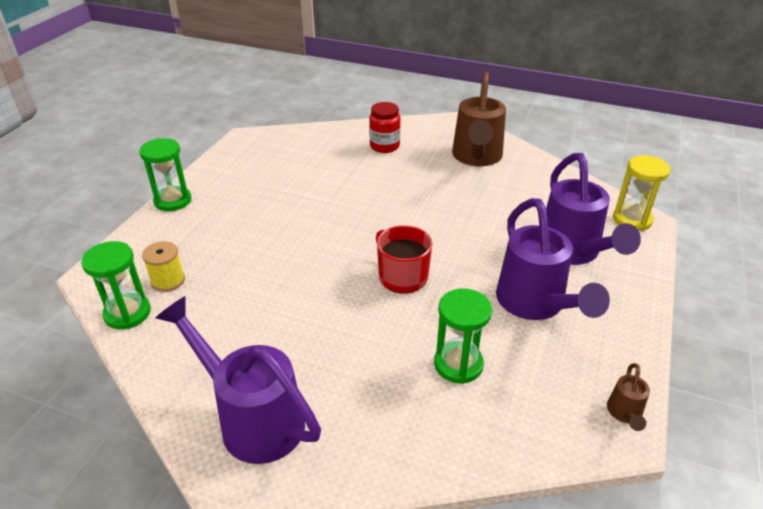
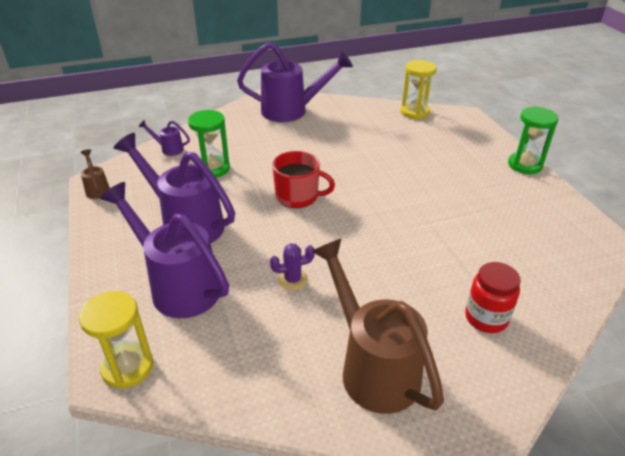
camera: 140 degrees right, 0 degrees up
green hourglass [81,241,151,329] -> yellow hourglass [401,60,437,119]
yellow spool [142,241,185,292] -> none
none -> purple watering can [138,120,190,156]
none -> purple cactus [270,243,315,291]

